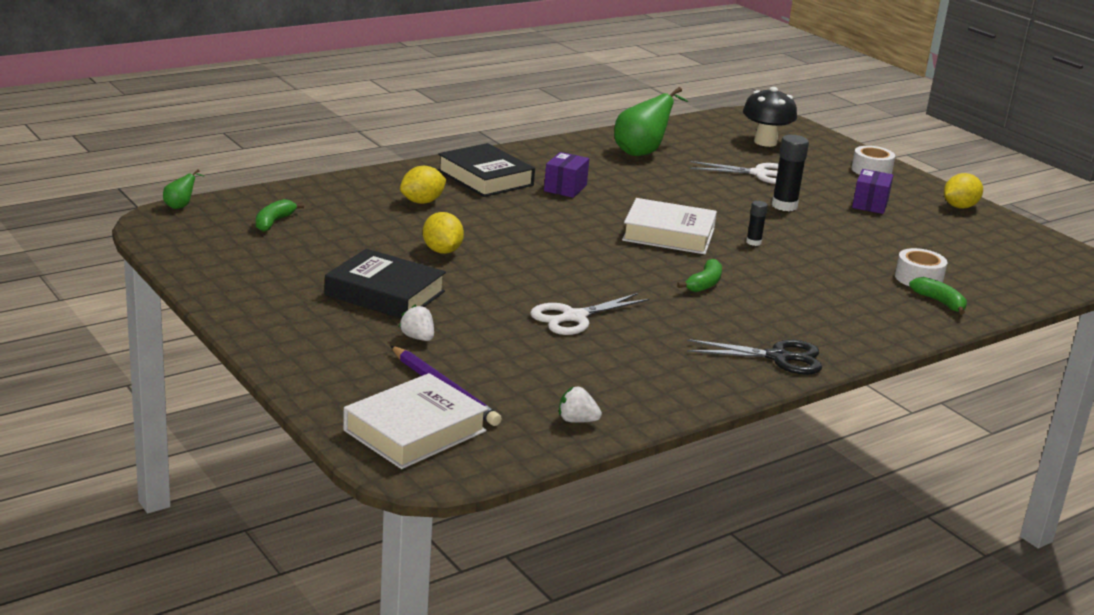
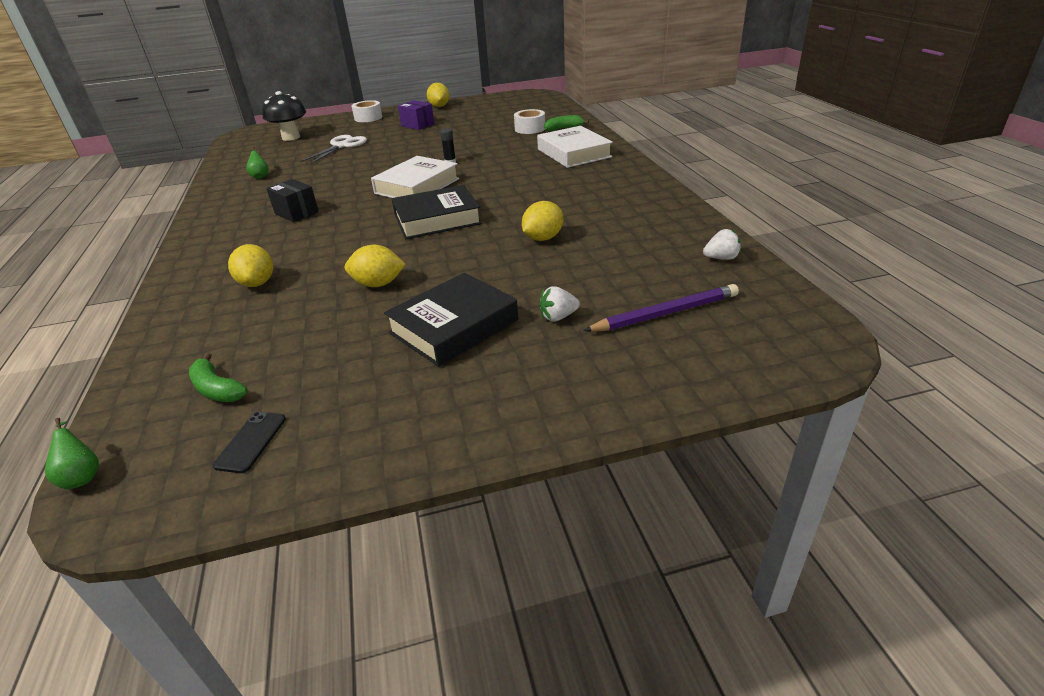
camera: 65 degrees left, 10 degrees up
white book [343,373,488,469] -> white book moved to [537,126,613,168]
black book [438,143,535,197] -> black book moved to [392,185,482,239]
white scissors [530,293,649,335] -> yellow lemon [522,201,563,241]
purple box [544,152,589,198] -> black box [267,179,319,222]
white strawberry [559,387,602,423] -> white strawberry turned 135 degrees counterclockwise [703,229,741,260]
green pear [614,87,688,156] -> green pear [246,147,269,179], size x0.47
green banana [677,259,722,292] -> none
black scissors [687,339,822,375] -> none
black glue stick [772,135,809,211] -> none
none -> black phone [213,412,286,473]

